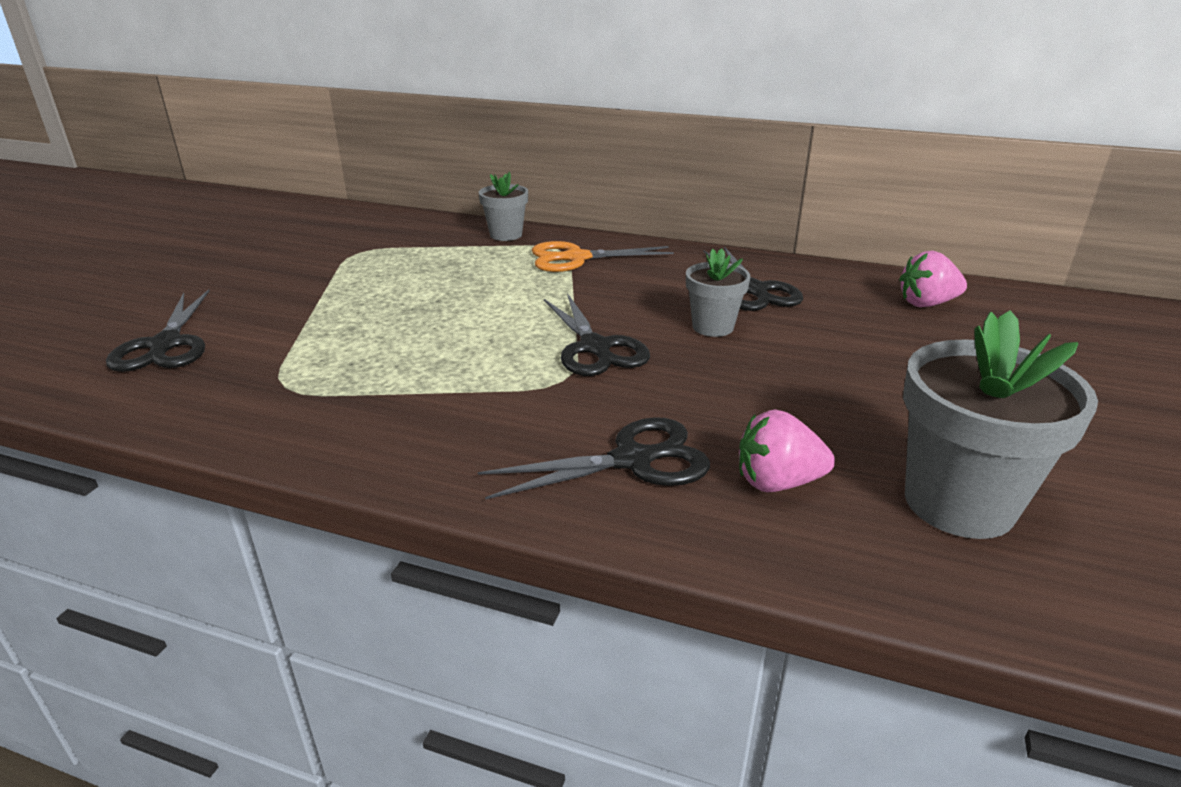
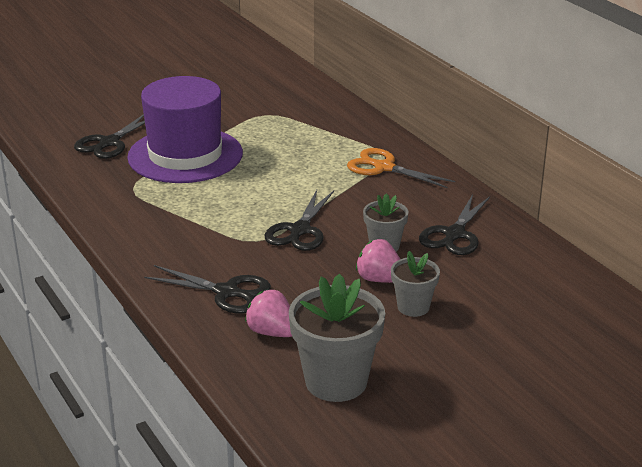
camera: 40 degrees right, 0 degrees up
grey flower pot [479,172,528,241] -> grey flower pot moved to [391,251,440,317]
pink strawberry [899,251,967,307] -> pink strawberry moved to [356,239,400,283]
none -> purple hat [127,76,243,183]

